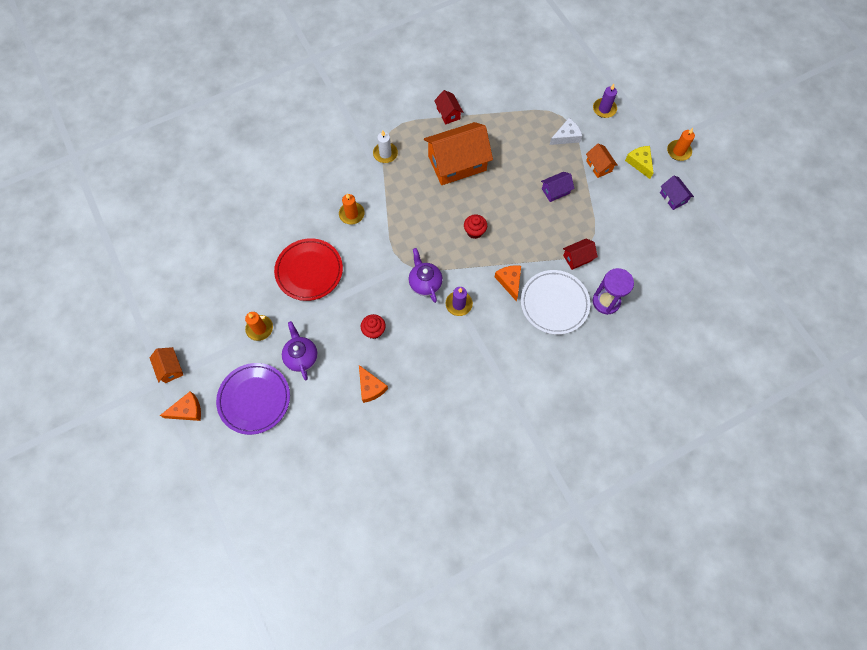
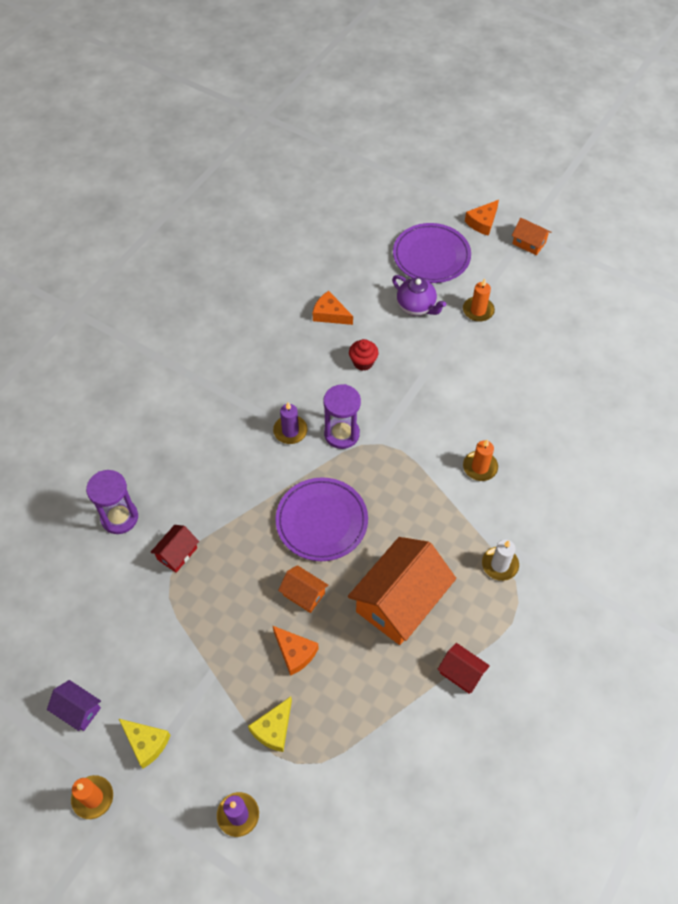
camera: 150 degrees right, 10 degrees down
red plate [274,238,343,301] -> none
purple teapot [409,248,443,303] -> purple hourglass [323,384,361,449]
red cupcake [464,215,487,239] -> purple plate [275,477,368,561]
orange cheese [495,265,521,301] -> orange cheese moved to [273,626,319,676]
white plate [521,270,590,335] -> none
purple house [541,172,574,202] -> none
white cheese [550,118,582,145] -> yellow cheese [248,697,292,752]
orange house [586,144,618,178] -> orange house moved to [278,565,328,613]

